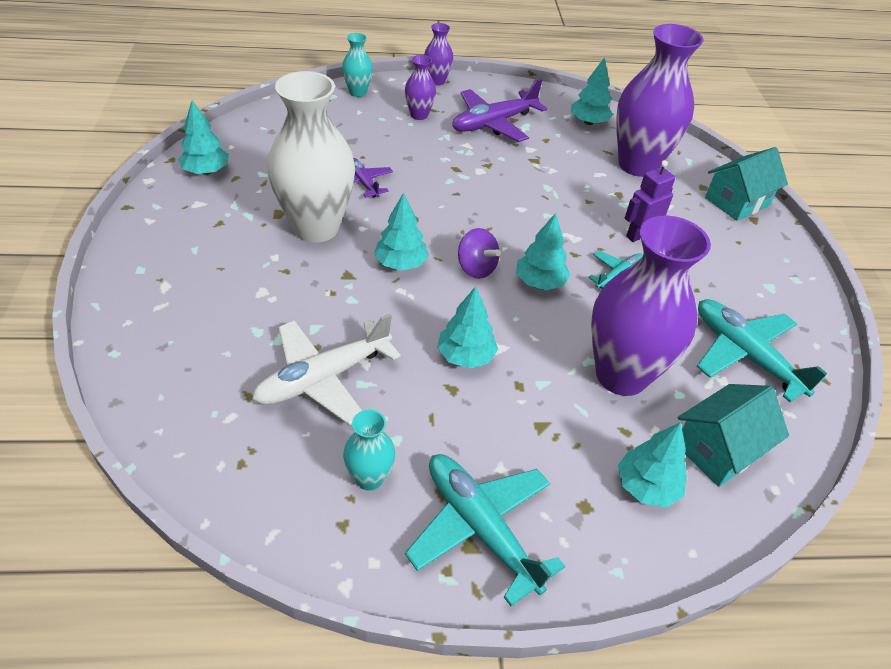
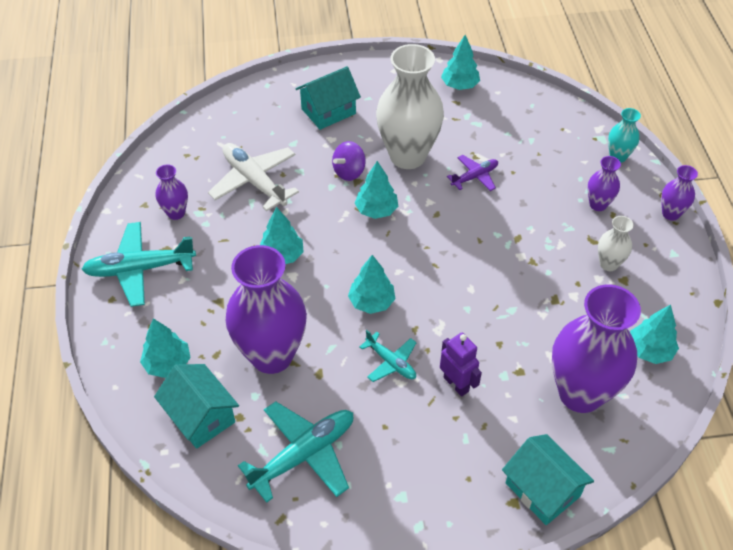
camera: 90 degrees right, 5 degrees up
turquoise vase [343,409,395,490] -> purple vase [156,164,188,220]
turquoise plane [405,454,565,606] -> turquoise plane turned 150 degrees counterclockwise [82,222,196,307]
purple plane [452,79,547,142] -> white vase [598,216,634,271]
purple spinning top [458,228,501,279] -> purple spinning top moved to [332,141,366,181]
none -> turquoise house [295,66,361,130]

